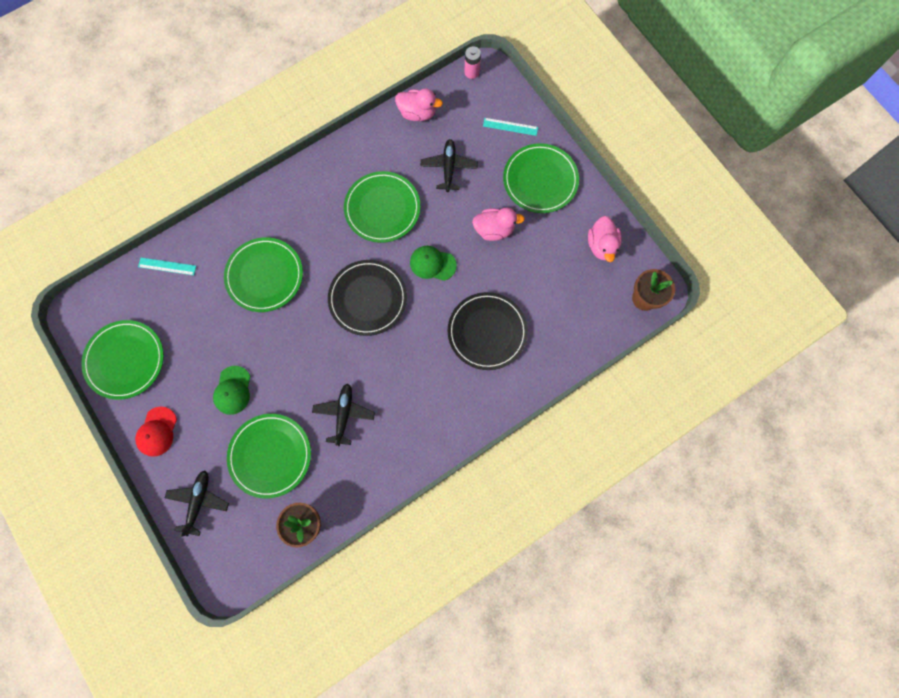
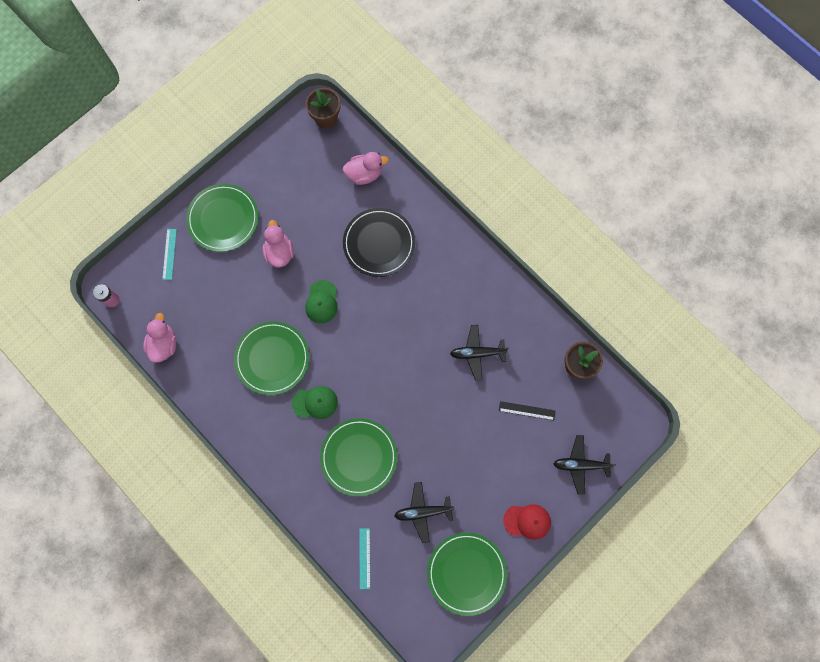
camera: 100 degrees left, 0 degrees up
green cap [213,366,250,415] -> green cap moved to [292,386,338,419]
green plate [227,414,311,498] -> black ruler [499,401,555,420]
black plate [328,260,407,336] -> none
black plane [420,139,478,192] -> black plane moved to [394,482,455,543]
pink duck [588,216,622,262] -> pink duck moved to [343,152,389,185]

